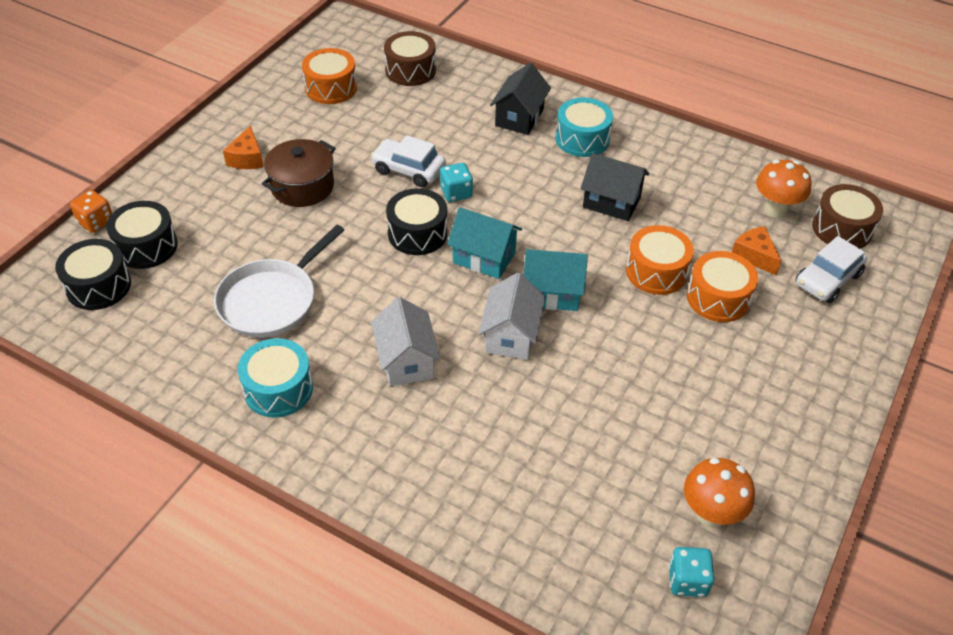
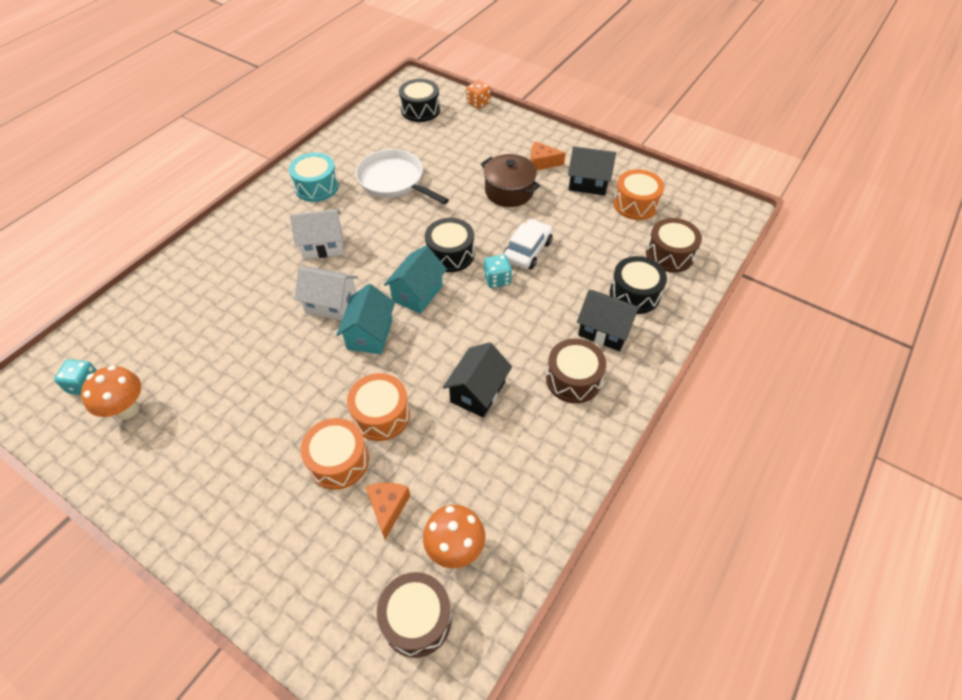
camera: 95 degrees right, 5 degrees up
black drum [106,201,178,269] -> black drum moved to [610,256,667,314]
turquoise drum [556,97,613,157] -> brown drum [546,339,606,403]
orange cheese [732,226,781,275] -> orange cheese turned 60 degrees counterclockwise [366,483,410,539]
white car [795,236,867,303] -> none
none -> black house [568,146,616,196]

